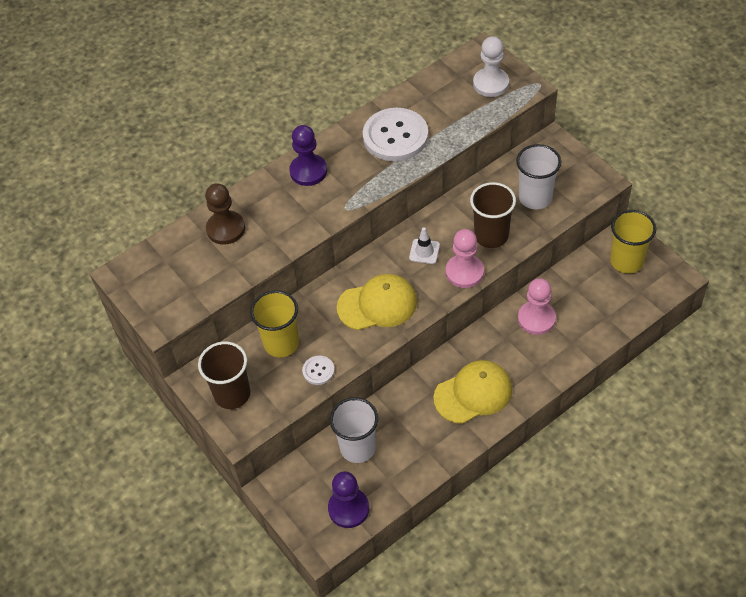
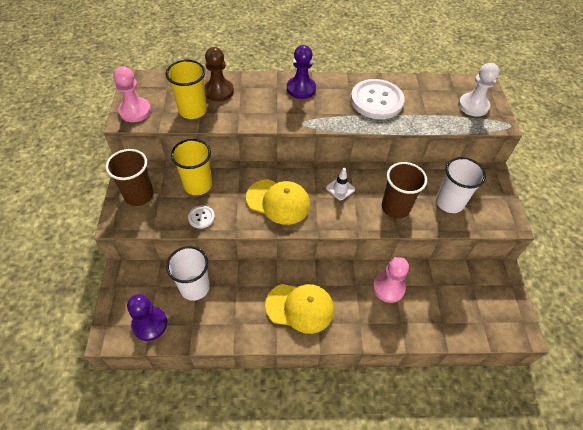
camera: 30 degrees right, 0 degrees up
pink pawn [446,229,484,288] -> pink pawn moved to [113,66,151,122]
yellow cup [610,210,656,273] -> yellow cup moved to [166,60,207,119]

